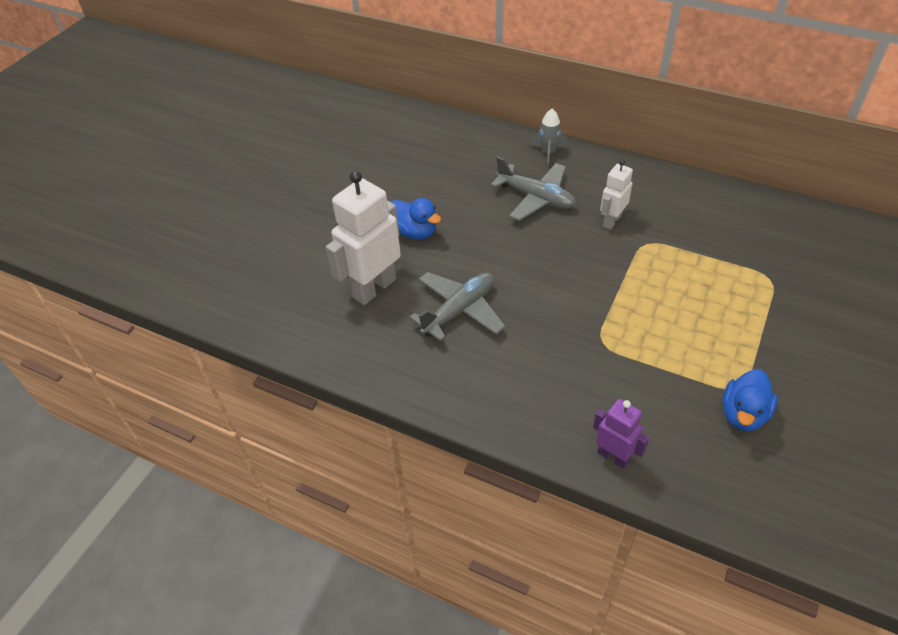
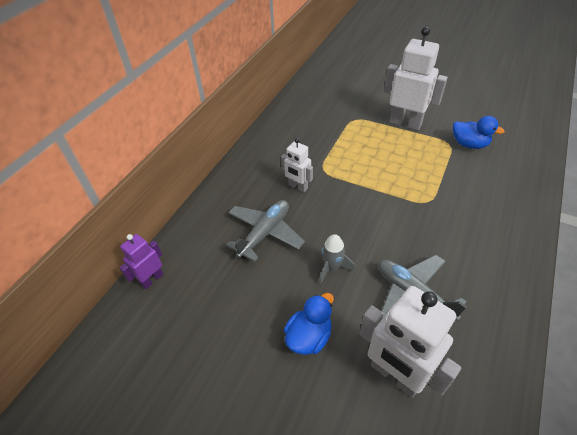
camera: 90 degrees left, 0 degrees up
grey rocket [530,109,568,167] -> grey rocket moved to [319,234,355,285]
purple robot [593,399,649,469] -> purple robot moved to [119,234,163,289]
none -> white robot [384,27,448,130]

